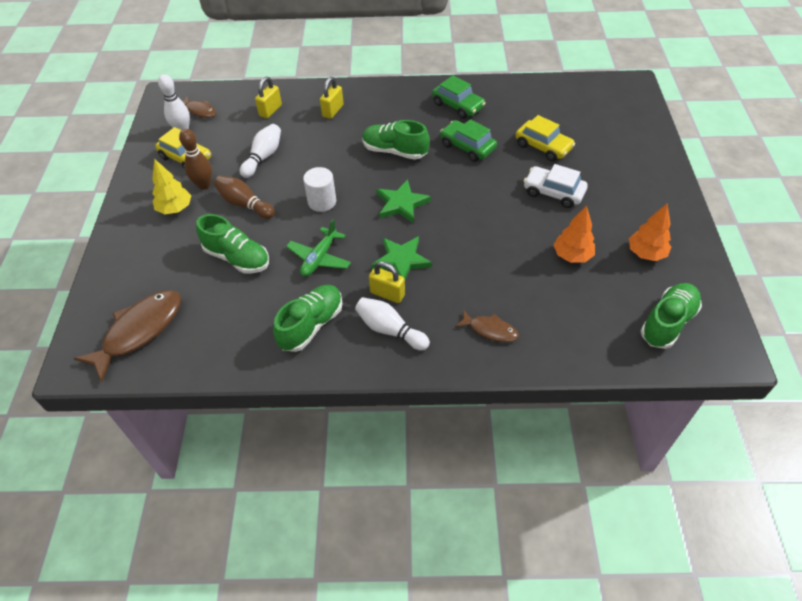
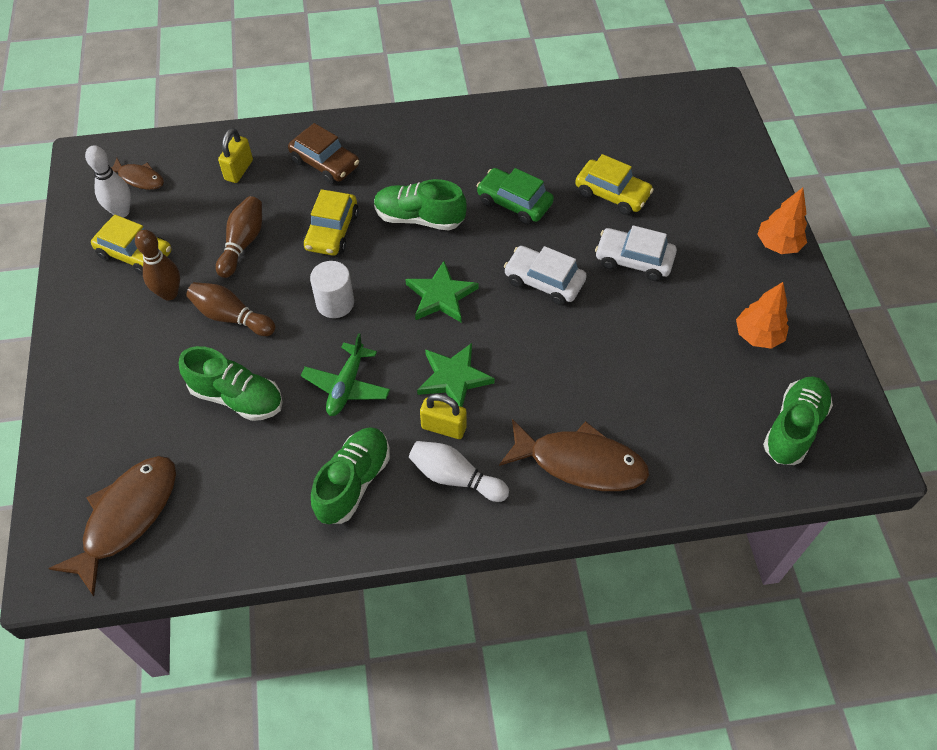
camera: 10 degrees left, 5 degrees up
yellow tree [152,159,191,214] -> none
white bowling pin [240,124,281,178] -> brown bowling pin [216,196,262,278]
yellow padlock [320,77,344,119] -> brown car [288,123,359,184]
green car [432,75,485,119] -> none
brown fish [455,310,519,342] -> brown fish [499,419,649,491], size x1.85
orange tree [554,205,595,263] -> orange tree moved to [757,188,807,254]
none -> yellow car [303,189,359,256]
none -> white car [504,246,587,305]

